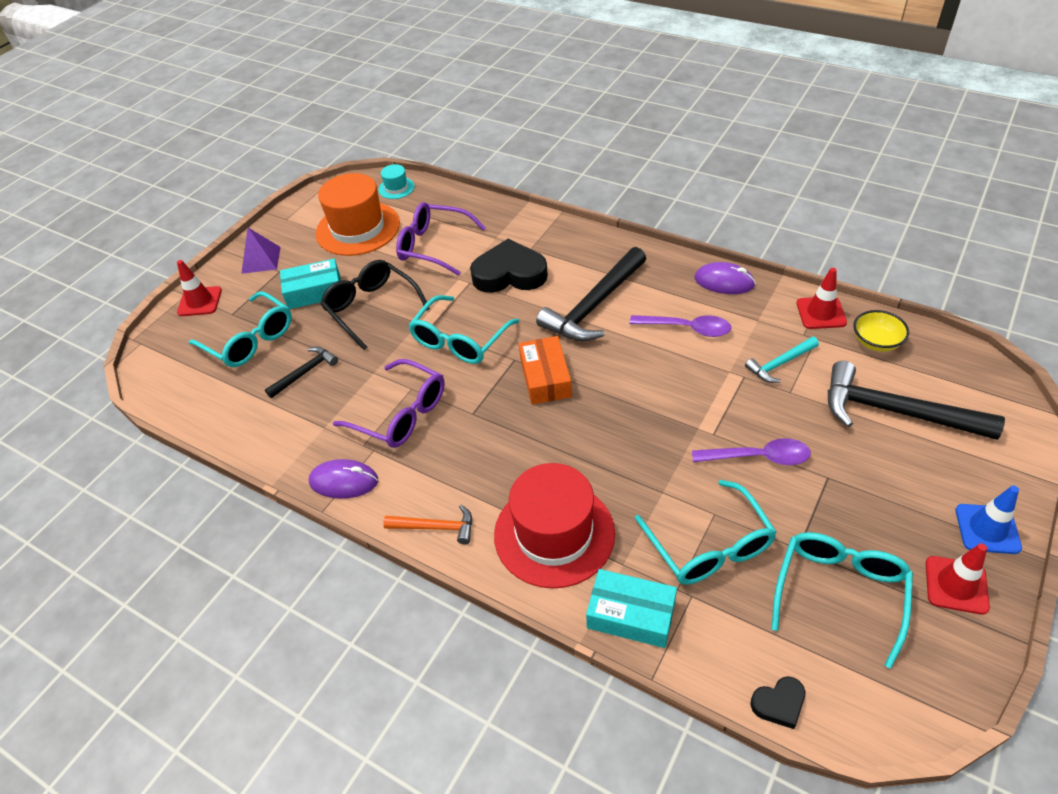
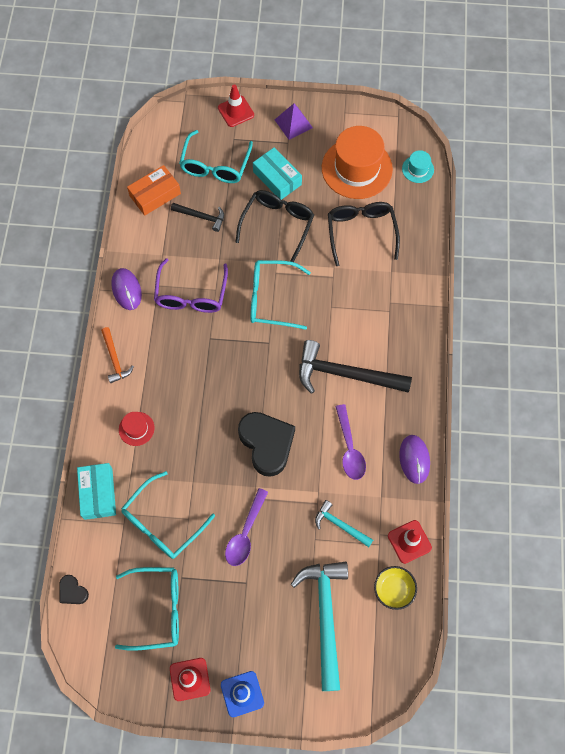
camera: 60 degrees right, 20 degrees up
purple glasses [396,202,486,276] -> black glasses [328,202,400,266]
black heart [470,239,548,293] -> black heart moved to [238,412,295,477]
red hat [494,463,615,589] -> red hat [119,412,155,446], size x0.45
orange box [519,336,572,405] -> orange box moved to [127,165,181,216]
purple spoon [692,438,811,465] -> purple spoon turned 45 degrees clockwise [225,488,268,566]
black hammer [828,361,1005,440] -> turquoise hammer [291,562,348,691]

